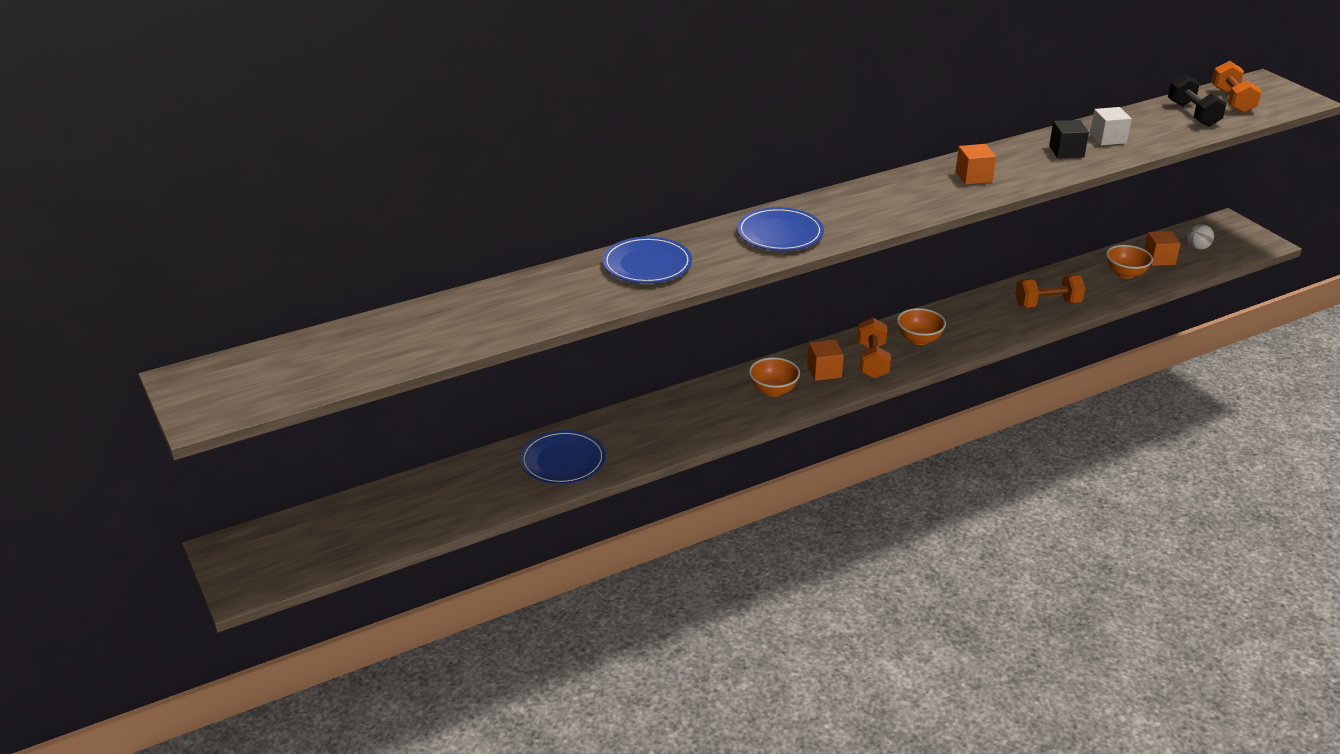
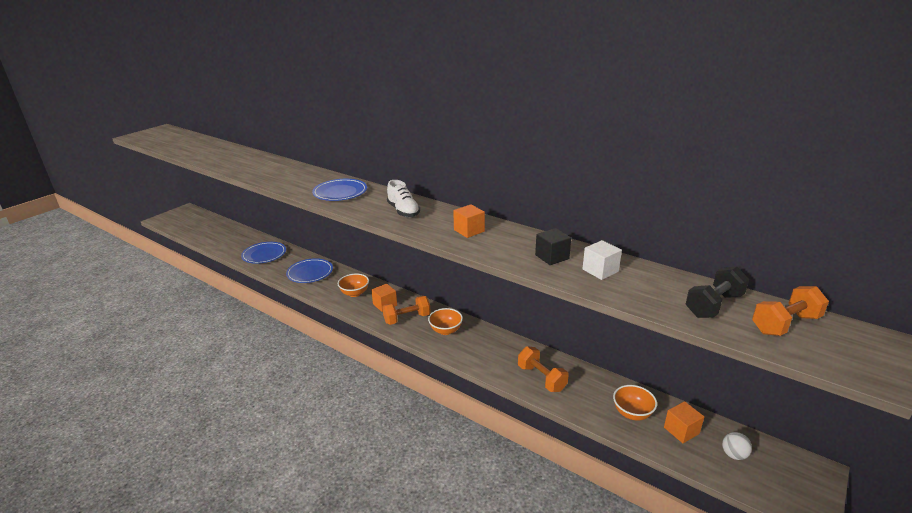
camera: 65 degrees right, 5 degrees down
blue plate [602,237,692,283] -> blue plate moved to [286,258,333,283]
none -> white shoe [387,180,420,218]

